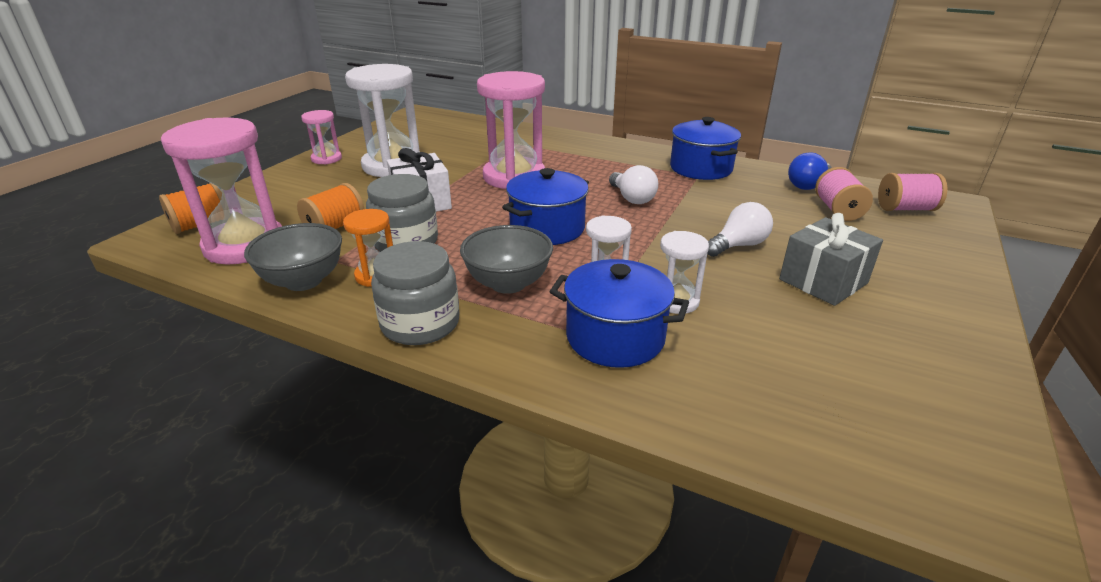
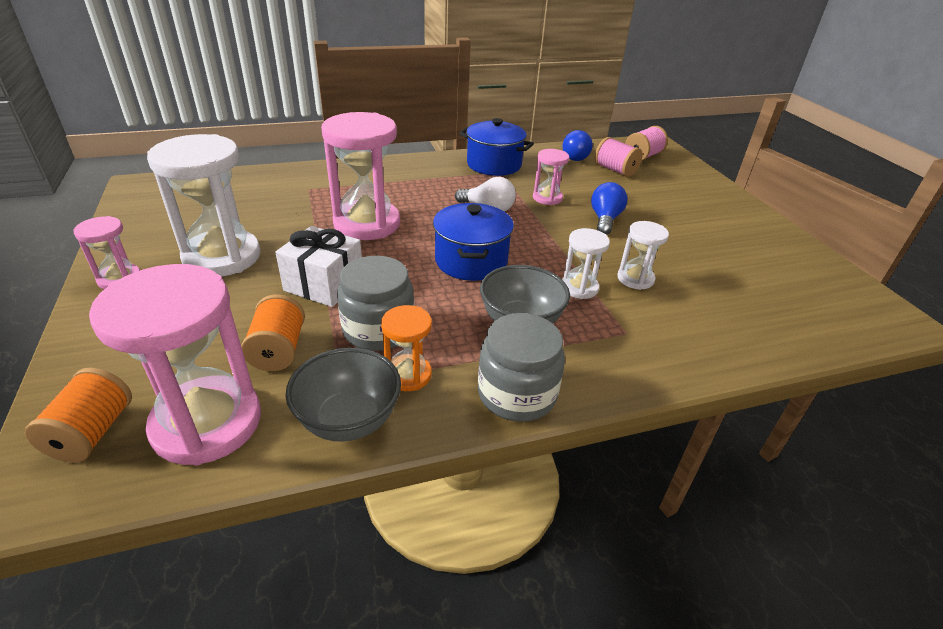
camera: 45 degrees left, 5 degrees up
blue pot [549,259,689,368] -> none
white light bulb [707,202,773,257] -> blue light bulb [591,182,627,235]
grey gift [779,213,883,306] -> none
none -> pink hourglass [533,149,569,205]

